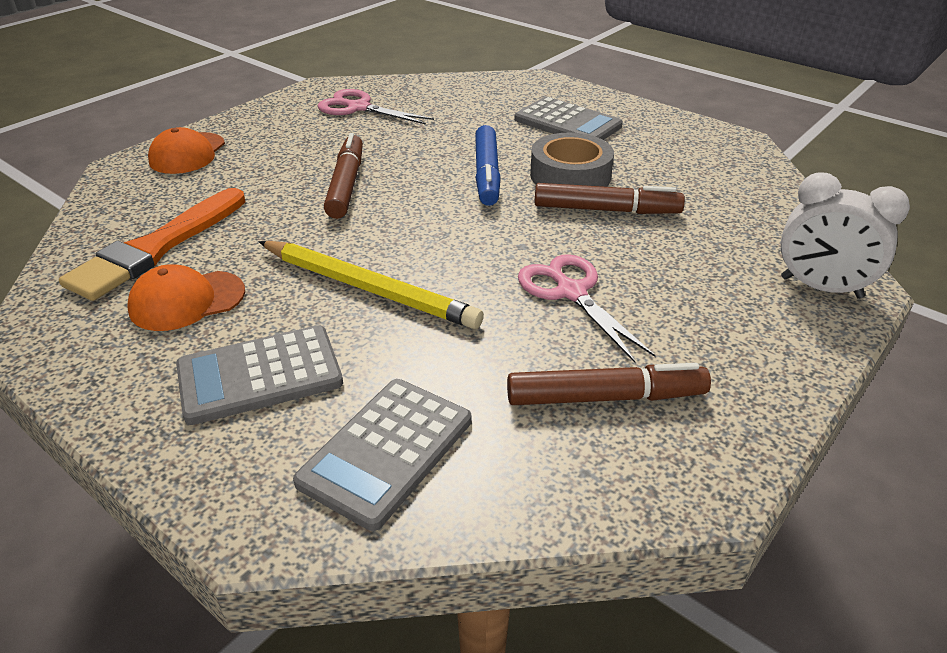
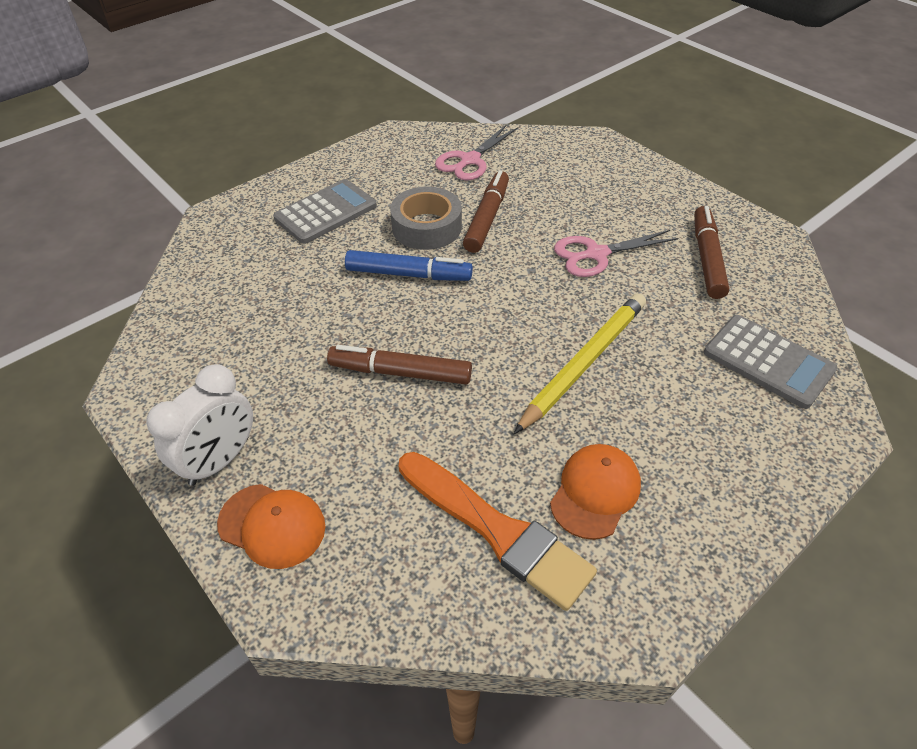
camera: 80 degrees left, 10 degrees up
orange cap [127,264,245,331] -> orange cap turned 135 degrees counterclockwise [550,444,641,540]
grey calculator [176,325,343,425] -> none
pink scissors [318,89,434,125] -> pink scissors moved to [435,124,518,181]
white clock [780,172,910,299] -> white clock moved to [146,364,253,486]

